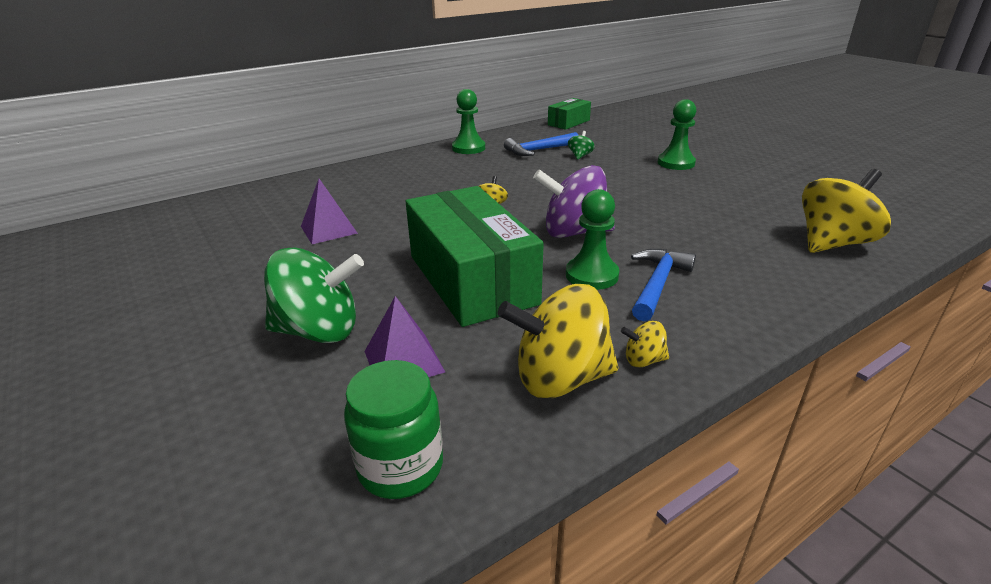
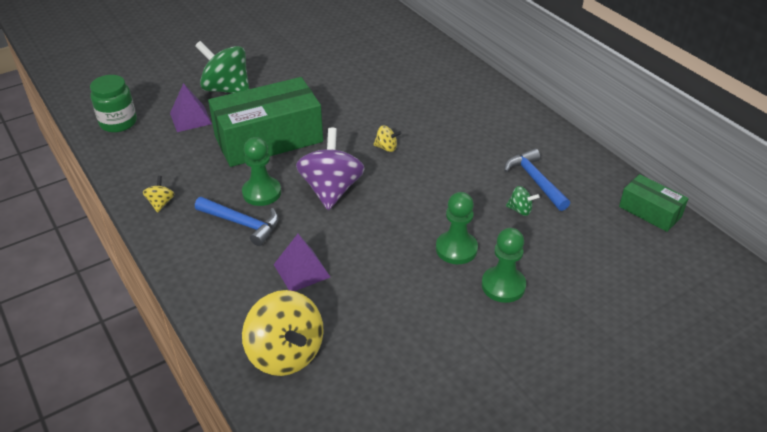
camera: 90 degrees right, 10 degrees up
green spinning top [264,247,364,343] -> green spinning top turned 120 degrees clockwise [195,41,249,93]
purple pyramid [301,179,358,244] -> purple pyramid moved to [273,234,330,291]
green pawn [452,89,485,154] -> green pawn moved to [436,192,478,264]
yellow spinning top [498,284,618,398] -> none

